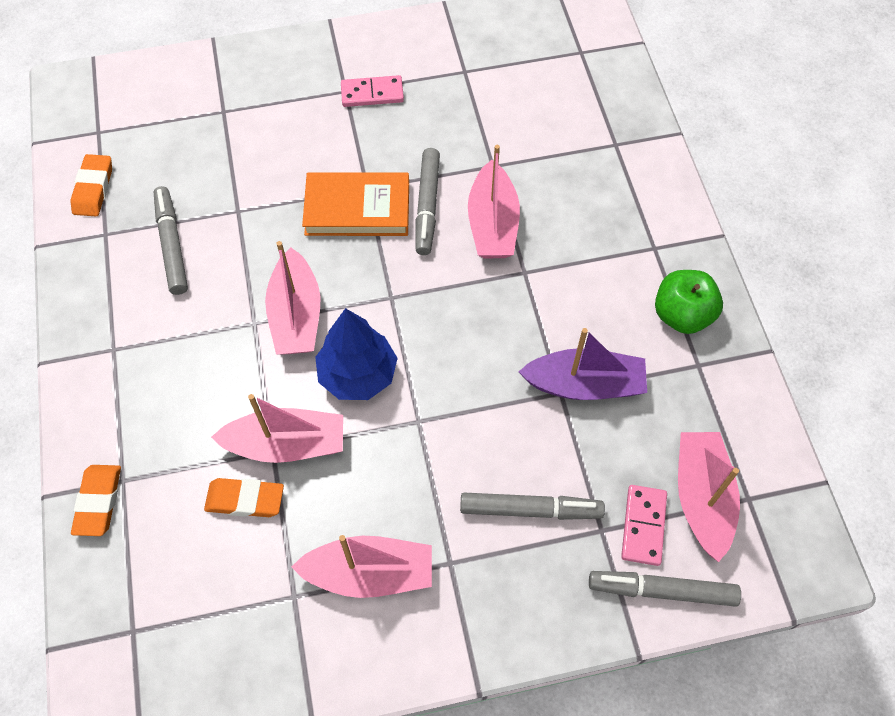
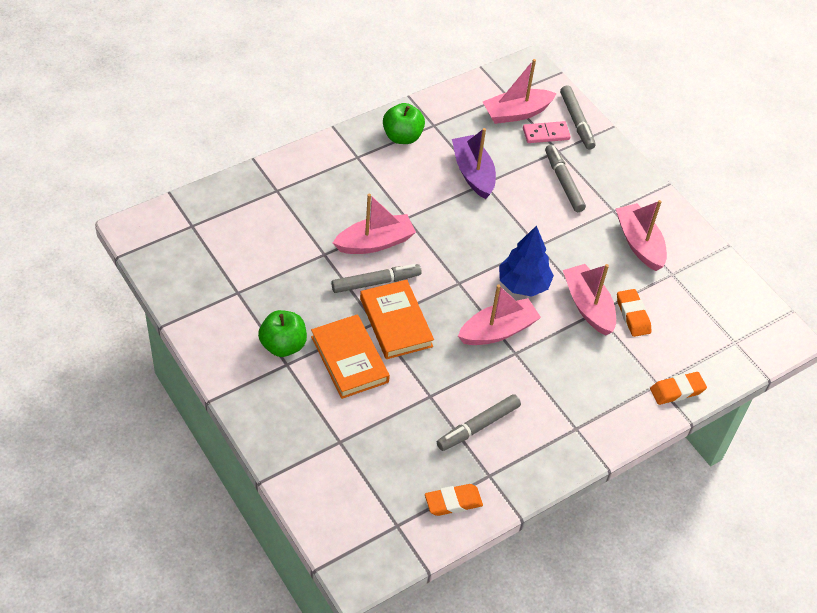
camera: 115 degrees left, 10 degrees down
pink domino [341,75,404,107] -> green apple [258,310,307,357]
none -> orange book [311,314,390,399]

